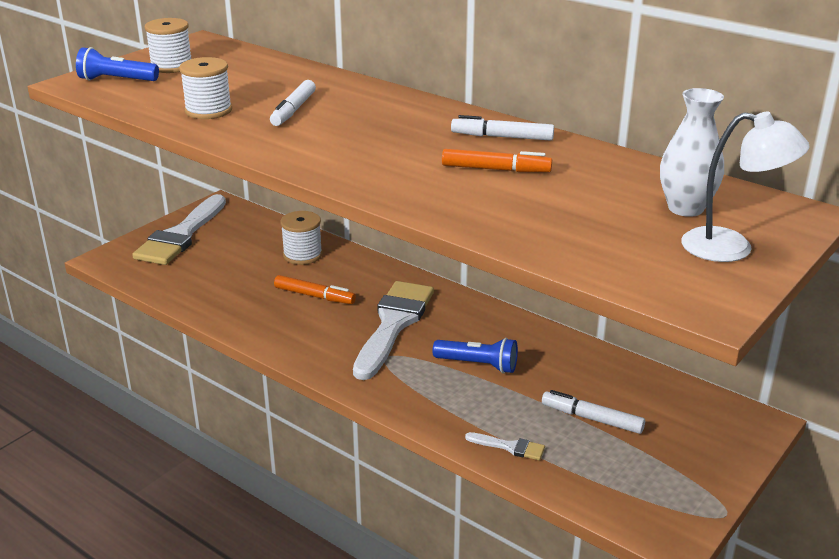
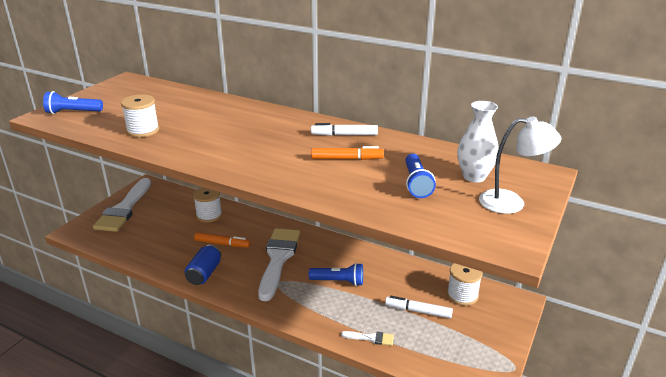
camera: 10 degrees left, 0 degrees up
white spool [144,18,191,73] -> white spool moved to [447,263,483,306]
white marker [270,80,316,126] -> none
none -> blue can [185,245,221,285]
none -> blue flashlight [405,154,436,198]

